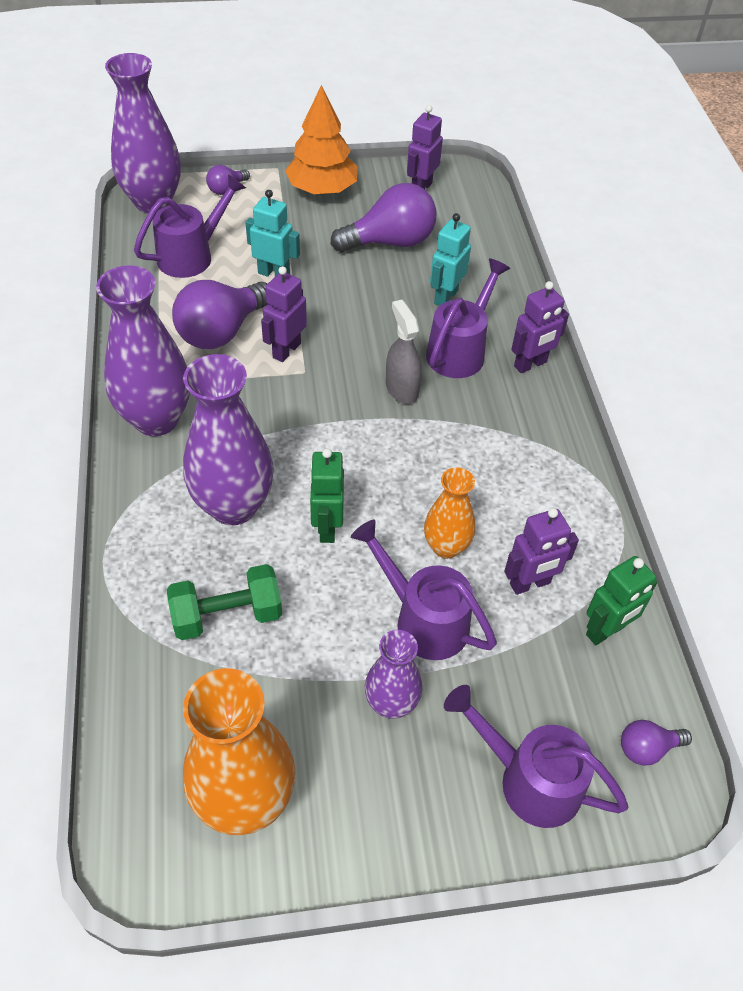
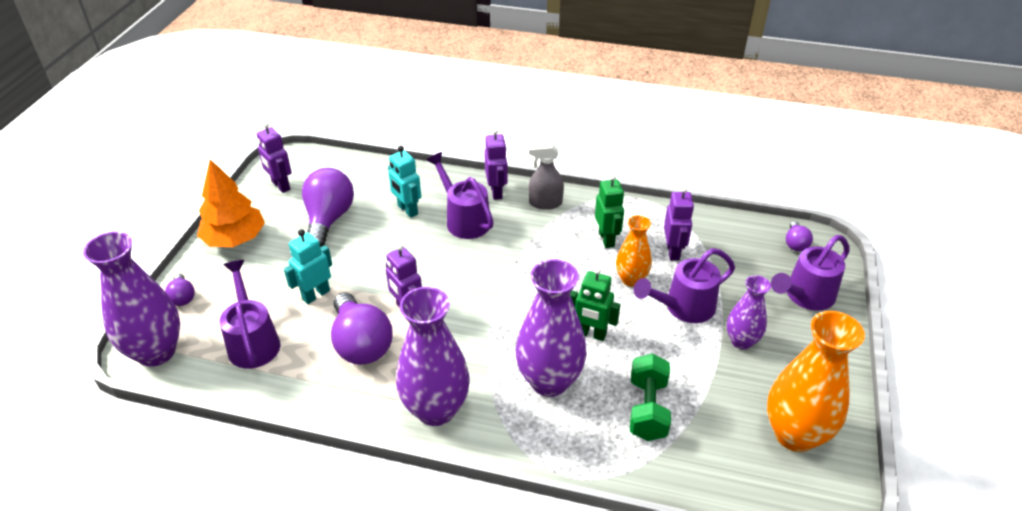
camera: 65 degrees left, 10 degrees down
grey spray bottle [386,300,422,404] -> grey spray bottle moved to [529,144,564,210]
green robot [586,556,657,645] -> green robot moved to [595,174,624,248]

